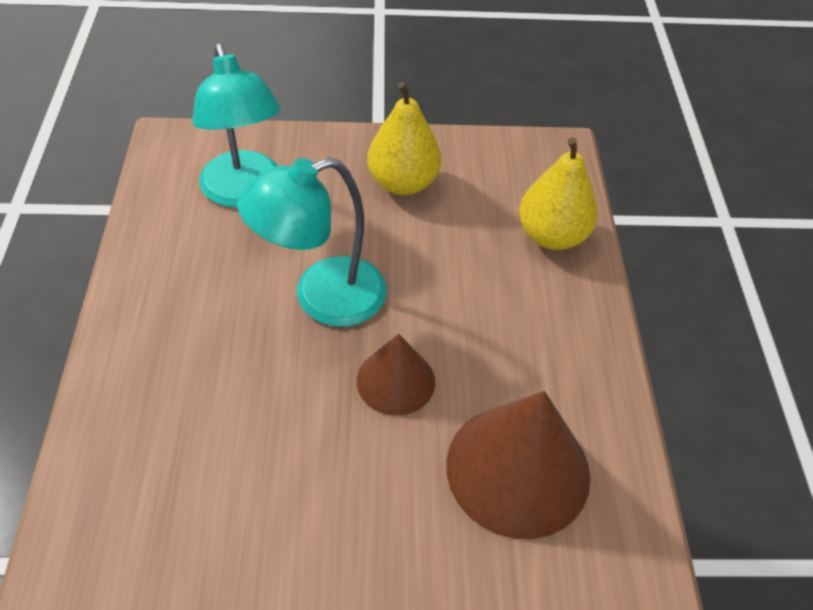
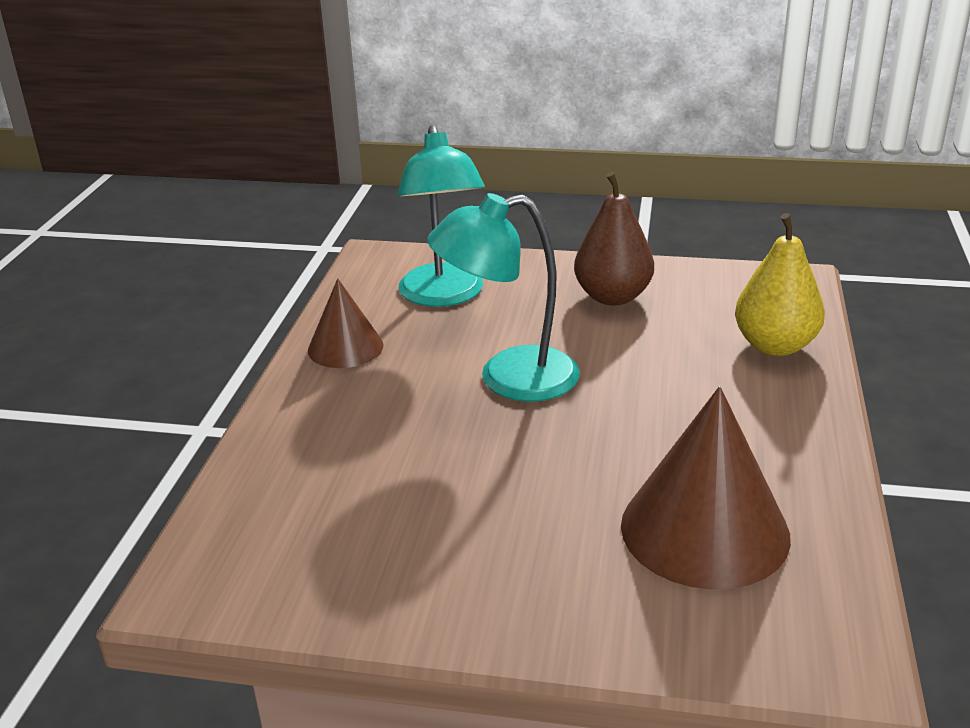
camera: 15 degrees right, 20 degrees down
brown cone [357,334,435,416] -> brown cone moved to [308,278,384,368]
yellow pear [367,82,441,195] -> brown pear [574,172,654,305]

